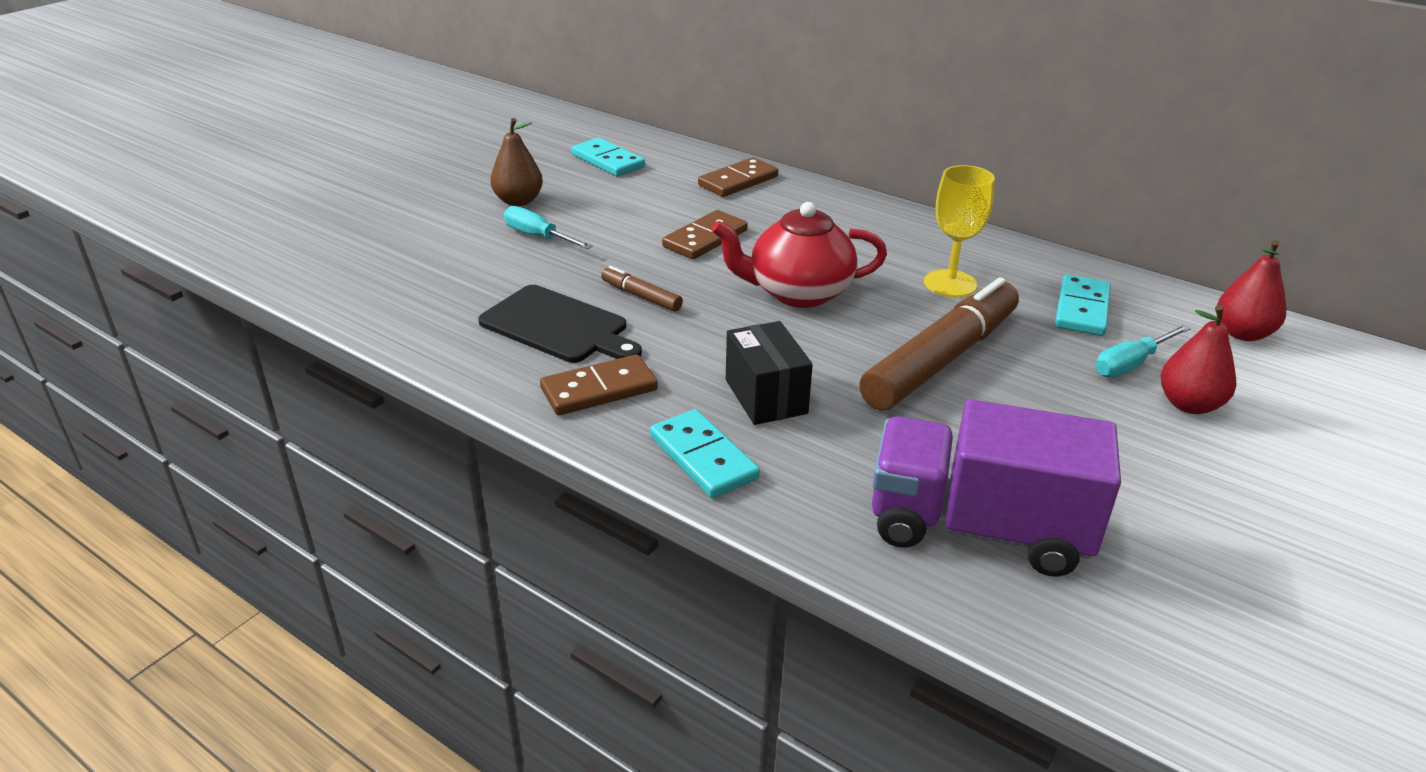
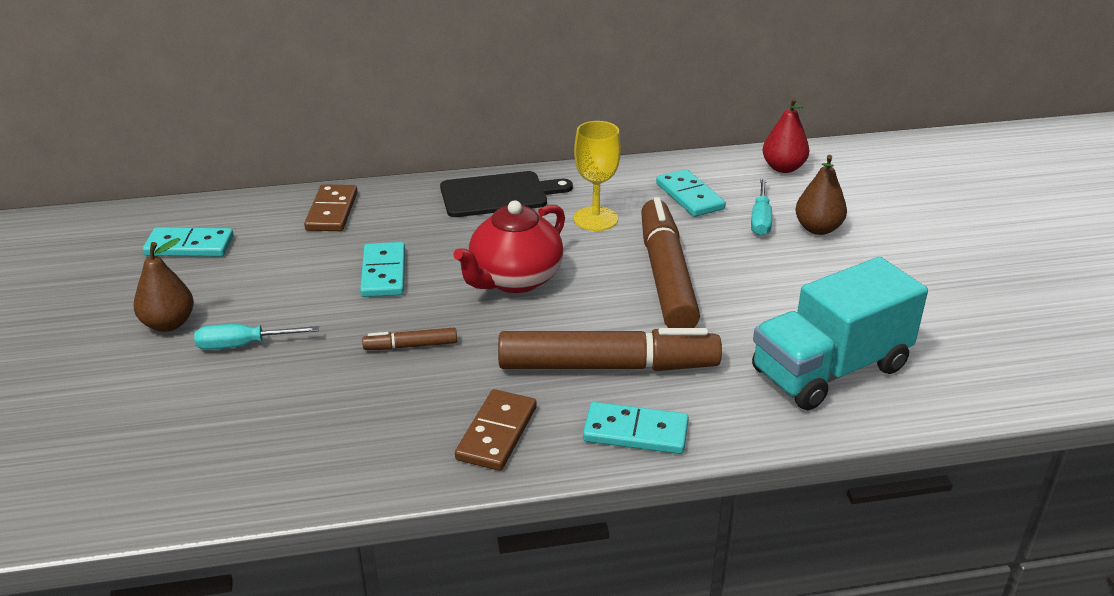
camera: 45 degrees left, 0 degrees up
black cutting board [478,285,642,363] -> black cutting board moved to [440,171,573,217]
brown domino [662,210,748,259] -> turquoise domino [360,242,405,297]
black box [726,321,813,425] -> brown marker [498,328,722,371]
purple truck [872,399,1121,577] -> turquoise truck [752,257,928,410]
red pear [1160,305,1236,414] -> brown pear [795,155,847,235]

